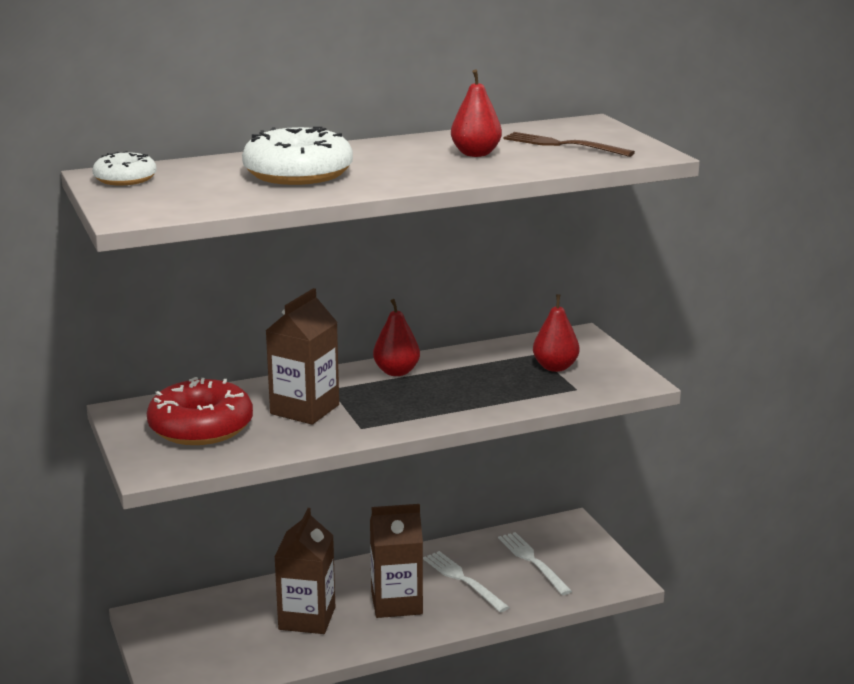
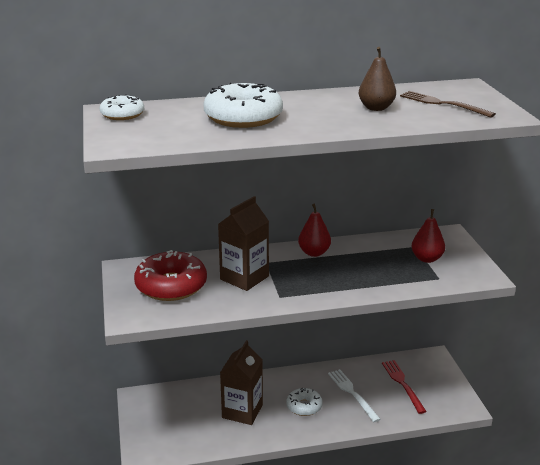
camera: 10 degrees right, 5 degrees up
brown carton [370,504,423,618] -> white donut [287,388,323,416]
red pear [451,69,502,157] -> brown pear [359,47,396,111]
white fork [498,532,572,595] -> red fork [382,360,427,414]

